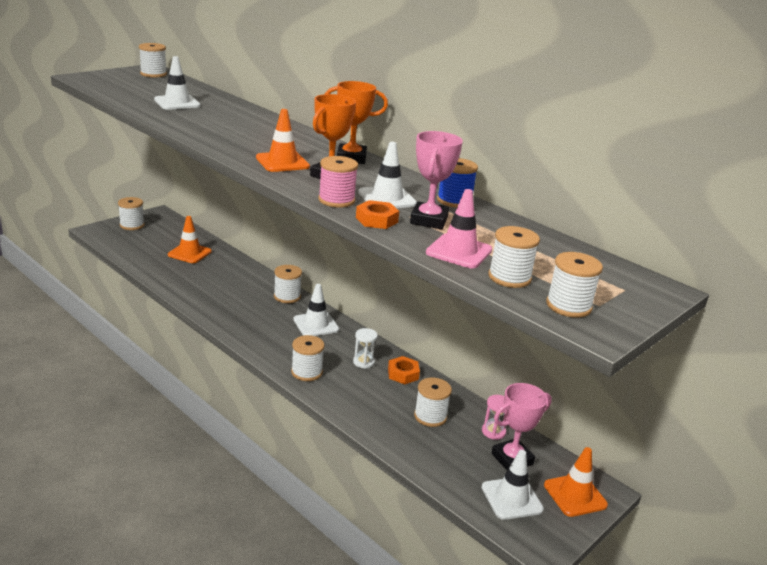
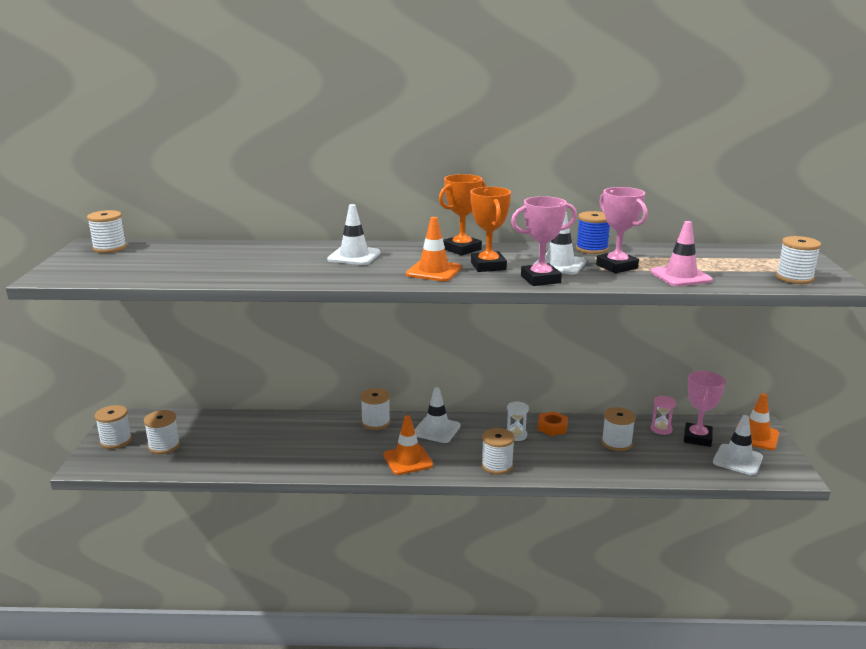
camera: 40 degrees left, 5 degrees down
white traffic cone [154,56,201,110] -> white traffic cone moved to [327,204,381,265]
orange traffic cone [168,216,211,263] -> orange traffic cone moved to [383,415,433,475]
pink spool [318,156,358,208] -> pink trophy [511,196,577,286]
orange nut [356,200,399,229] -> none
white spool [488,226,540,288] -> white spool moved to [144,410,180,454]

